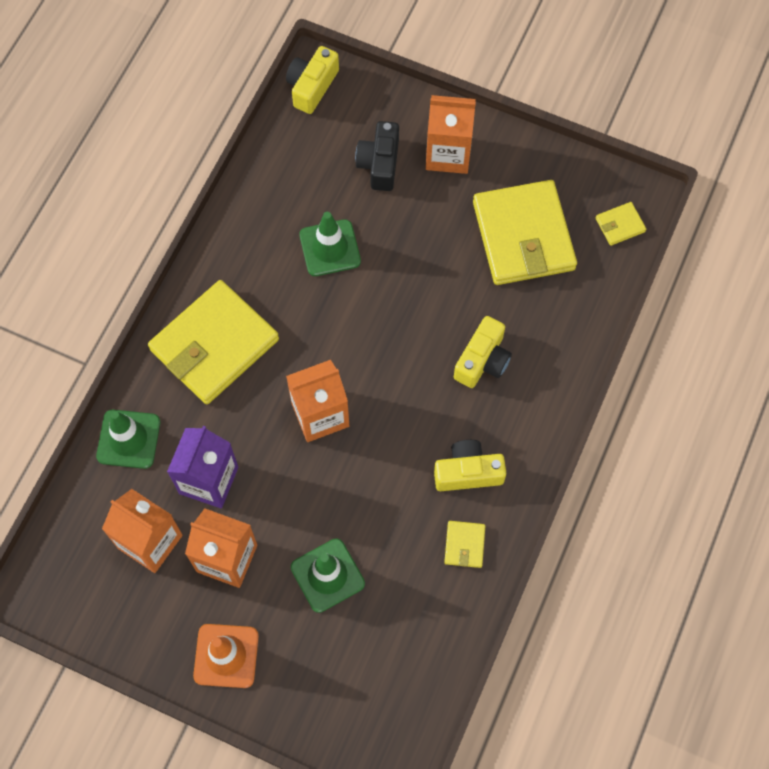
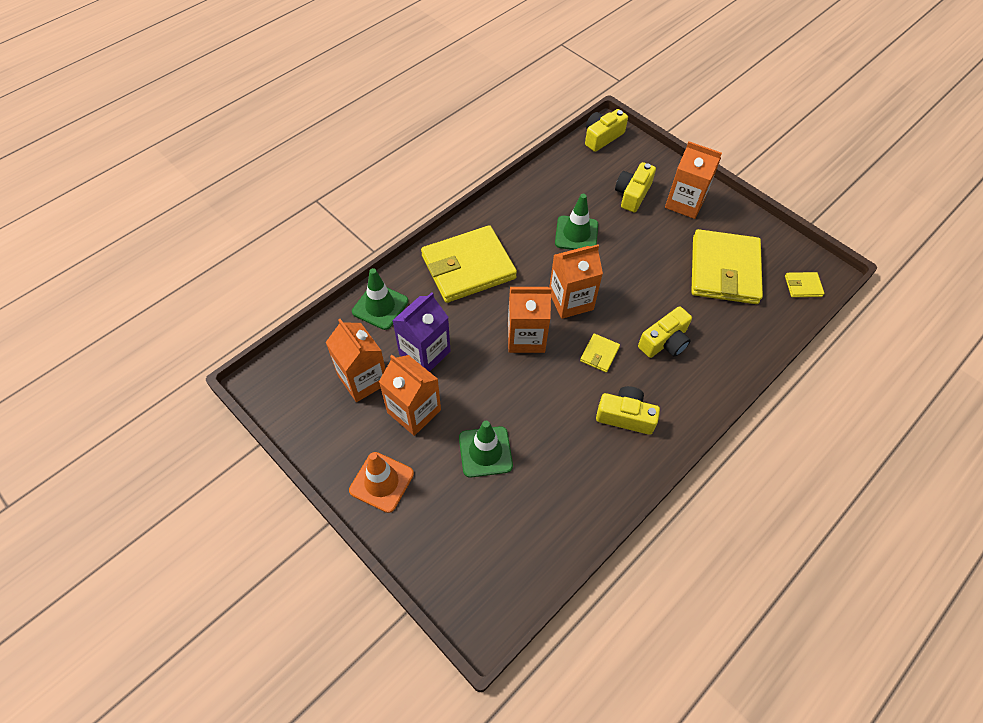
camera: 20 degrees right, 10 degrees down
black camera [355,121,399,191] -> yellow camera [615,162,656,213]
yellow wallet [444,521,485,568] -> yellow wallet moved to [580,333,620,372]
none -> orange carton [549,245,603,319]

